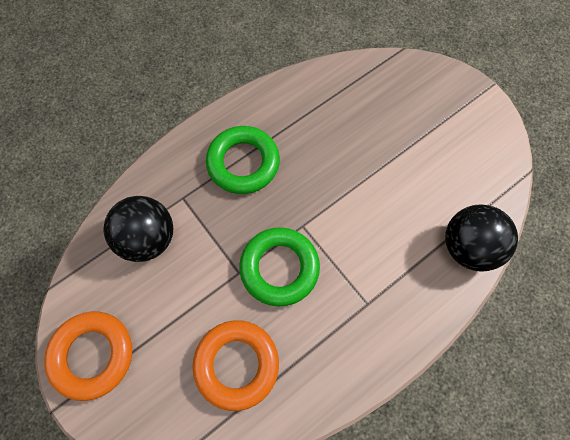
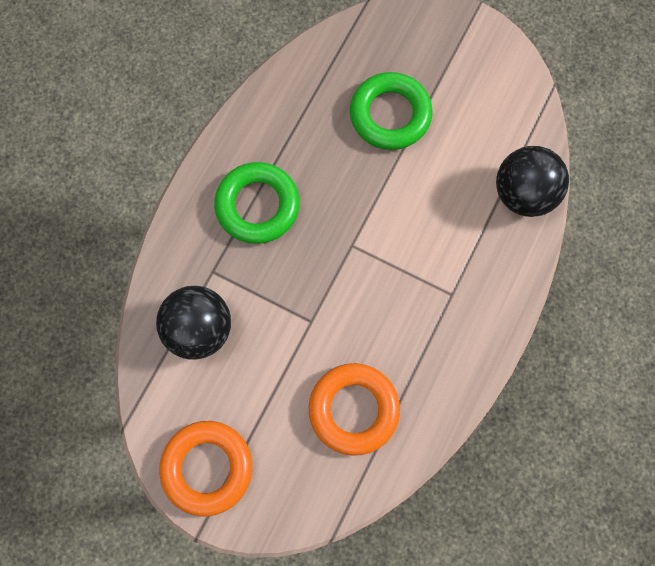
camera: 25 degrees left, 5 degrees up
green ring [239,227,320,306] -> green ring moved to [350,72,433,150]

